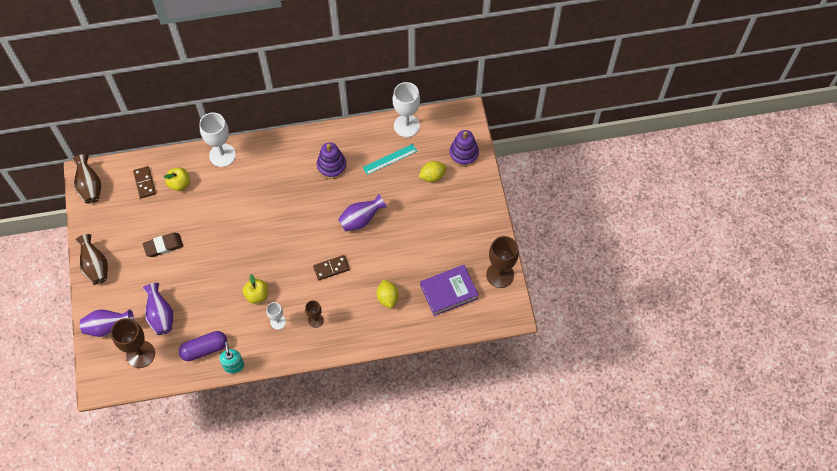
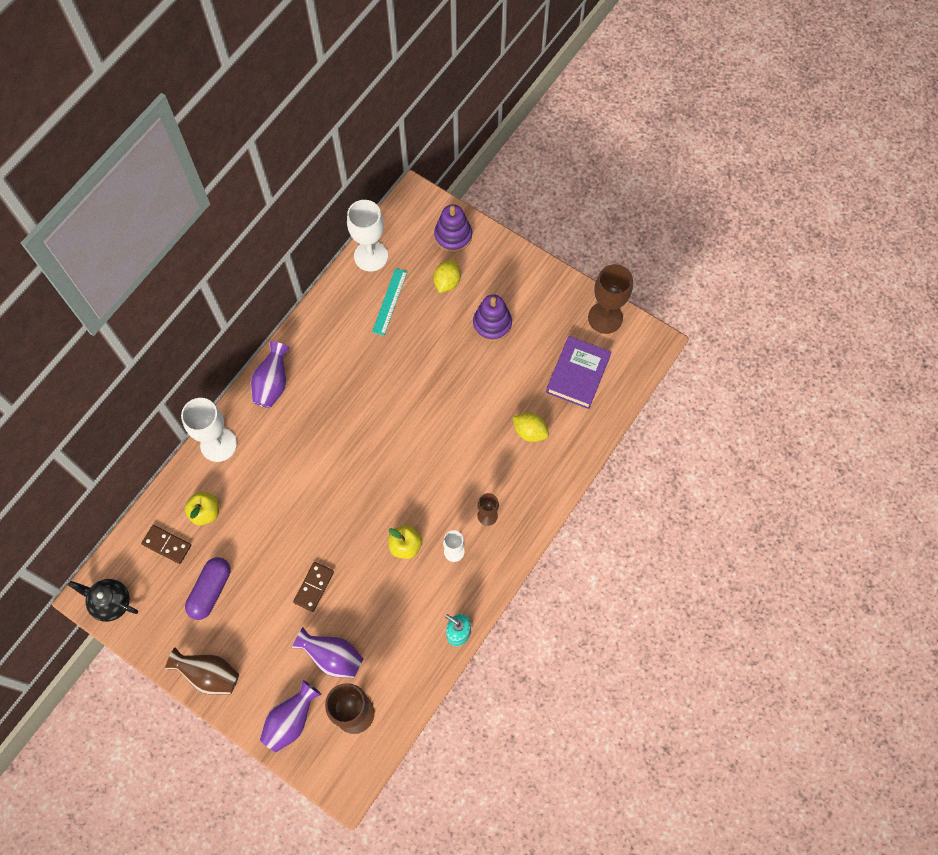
camera: 45 degrees left, 5 degrees up
brown vase [72,154,101,204] -> black teapot [68,579,138,622]
brown eraser [143,233,183,257] -> none
purple capsule [179,331,227,361] -> purple capsule moved to [185,557,230,620]
brown domino [313,255,350,280] -> brown domino moved to [293,562,334,612]
purple stacking toy [317,142,347,179] -> purple stacking toy moved to [473,294,512,342]
purple vase [338,194,387,232] -> purple vase moved to [251,341,290,408]

